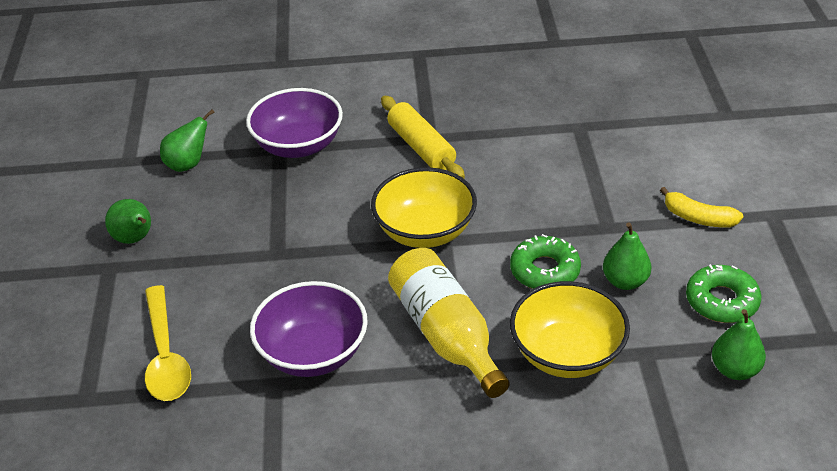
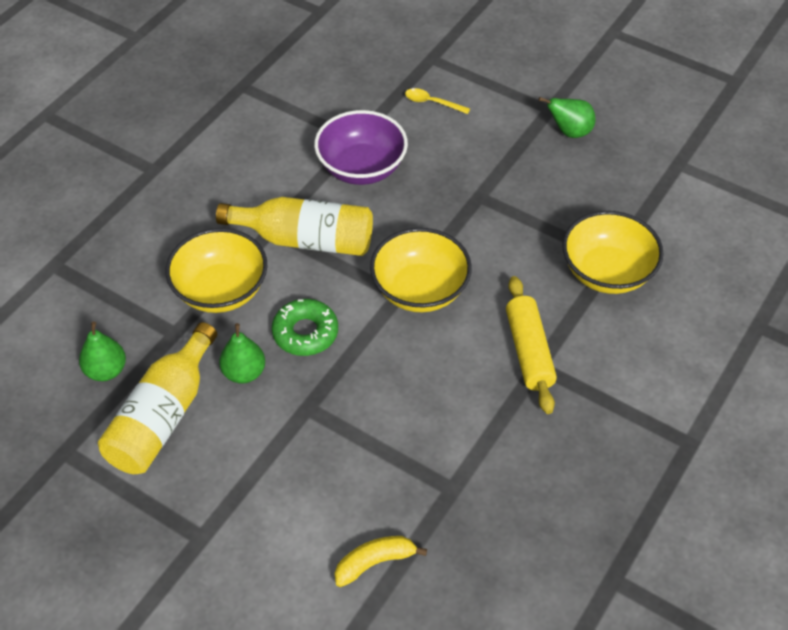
camera: 125 degrees right, 10 degrees up
yellow spoon [145,285,191,401] -> yellow spoon [405,88,470,114], size x0.54
green pear [160,109,215,172] -> none
purple bowl [246,88,343,158] -> yellow bowl [562,211,664,294]
yellow rolling pin [381,96,465,178] -> yellow rolling pin turned 75 degrees clockwise [506,276,557,414]
yellow banana [660,187,743,227] -> yellow banana moved to [335,536,427,587]
green donut [686,264,761,323] -> yellow bottle [98,322,217,474]

